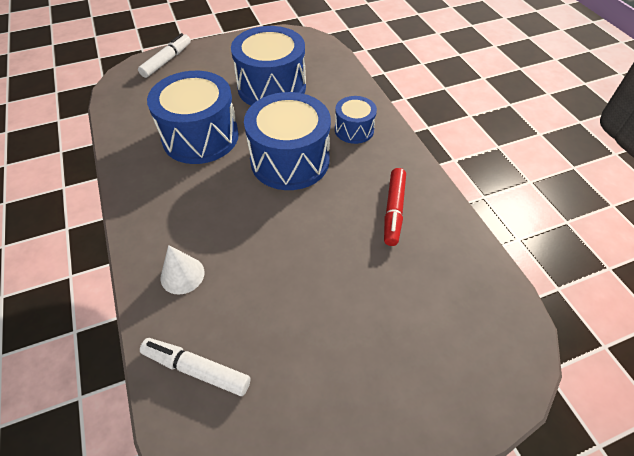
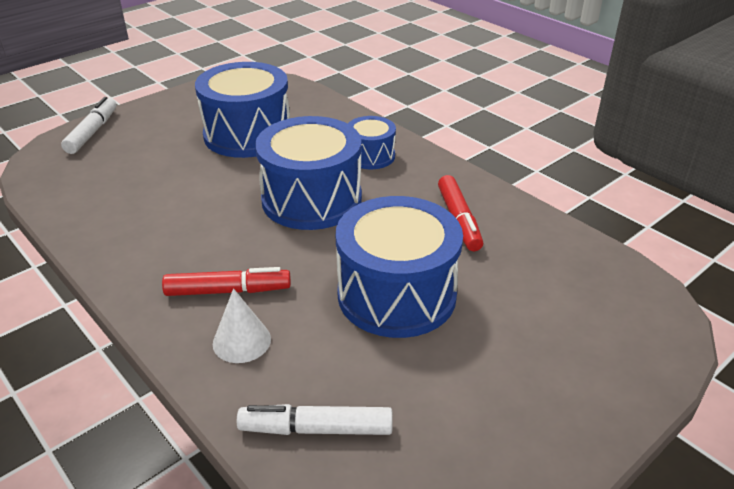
camera: 20 degrees left, 15 degrees down
blue drum [147,71,239,164] -> blue drum moved to [336,196,463,338]
none -> red marker [162,267,291,296]

